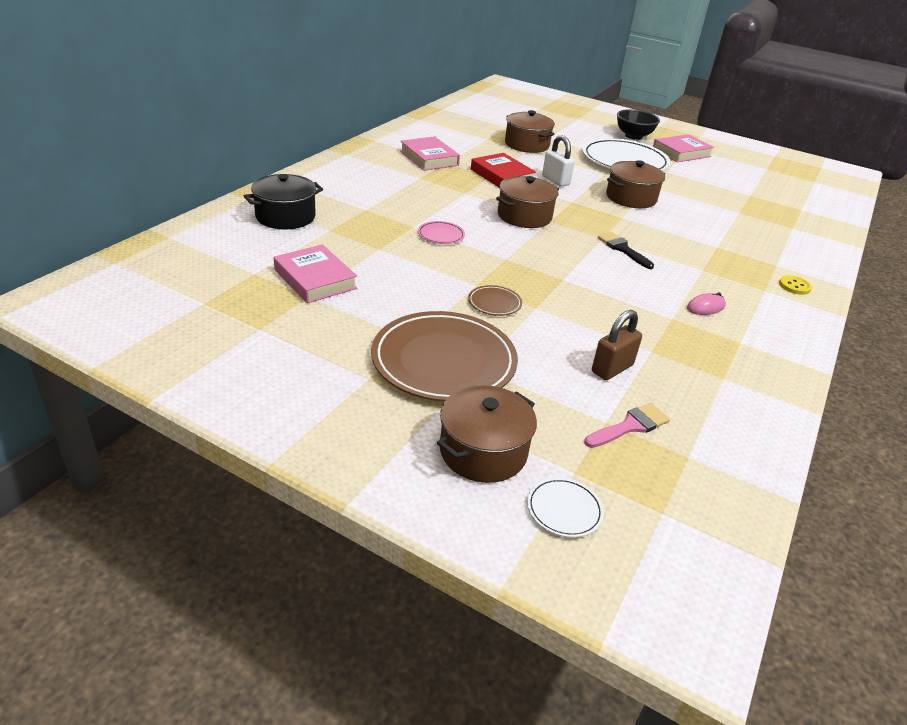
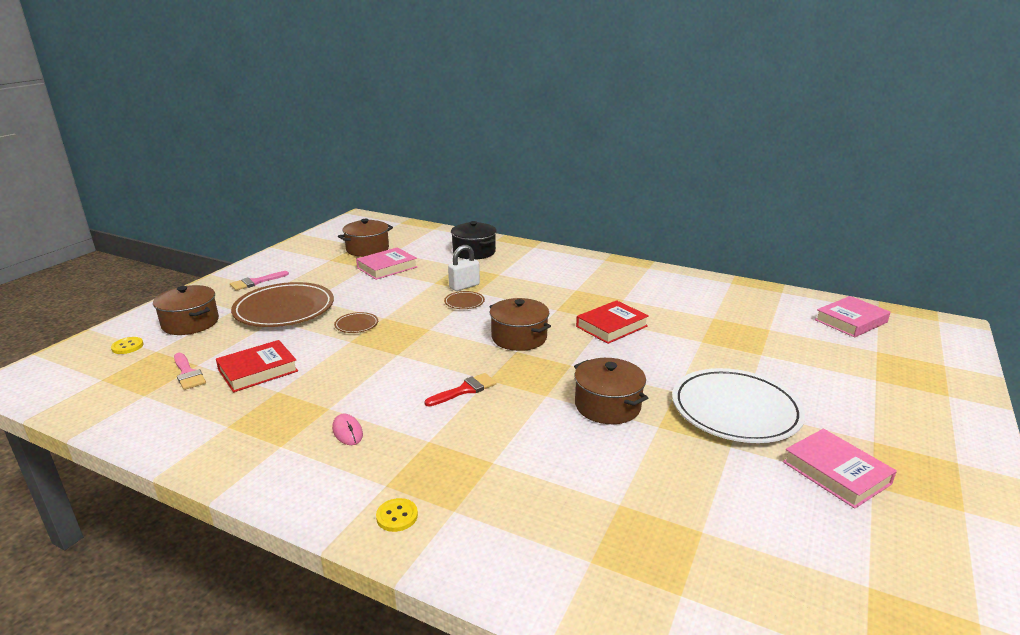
camera: 90 degrees right, 10 degrees down
pink book [400,136,460,171] -> pink book moved to [815,296,890,337]
pink plate [418,221,465,244] -> brown plate [444,291,485,309]
brown pot [505,110,555,153] -> brown pot moved to [338,219,393,257]
white plate [527,477,604,537] -> yellow button [111,337,143,354]
white padlock [542,135,575,187] -> white padlock moved to [448,245,480,291]
brown padlock [592,310,642,380] -> red book [216,340,298,392]
black brush [598,232,654,269] -> red brush [425,373,497,407]
black bowl [617,109,660,140] -> none
none -> pink brush [230,271,289,290]

